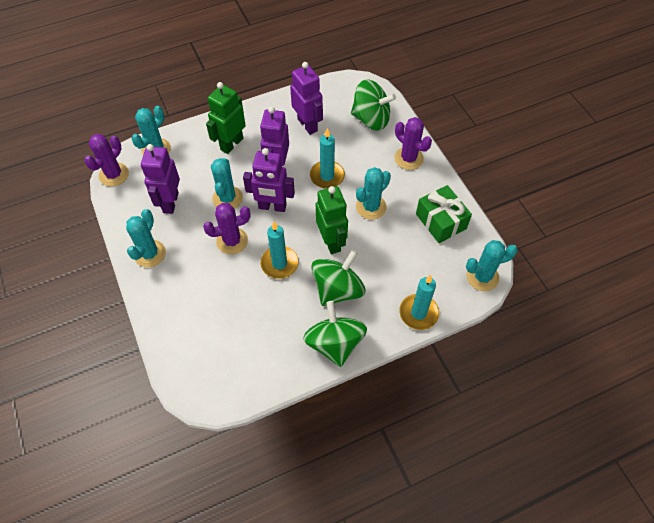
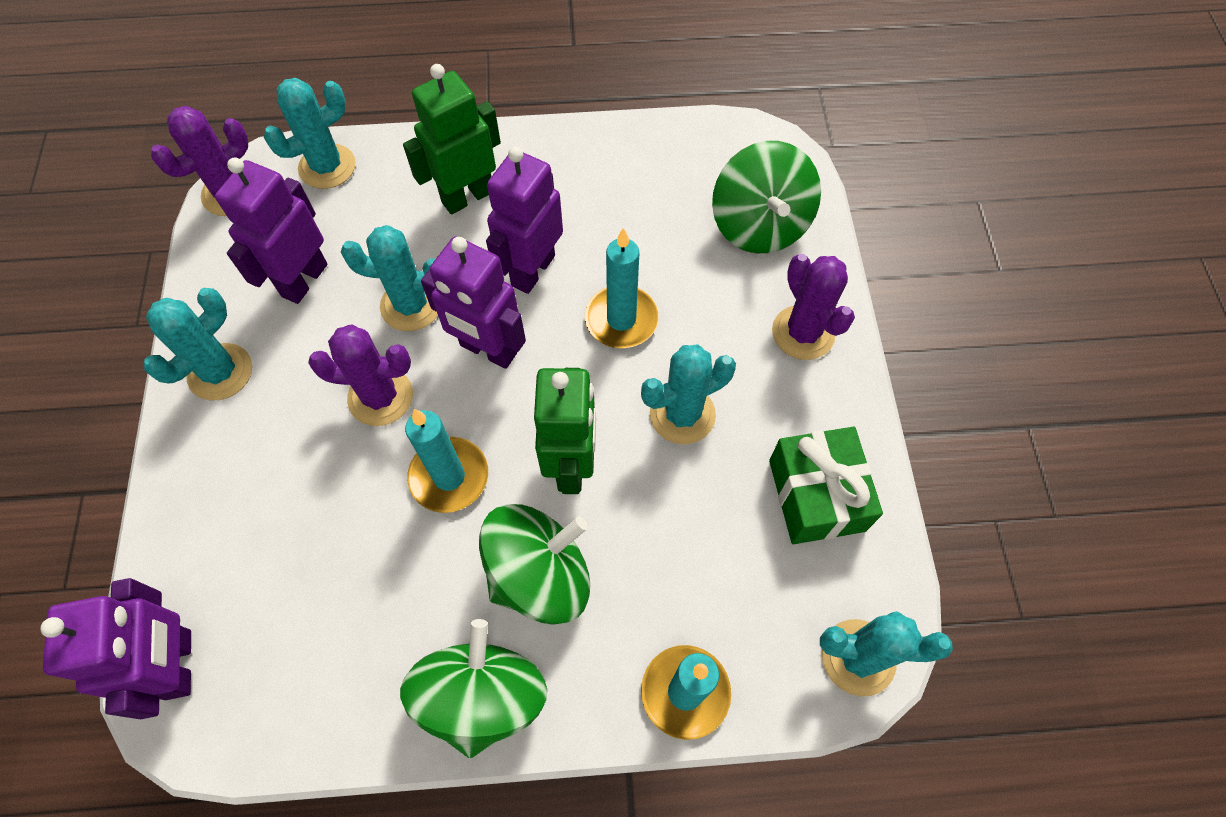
camera: 20 degrees right, 5 degrees up
turquoise cactus [211,158,243,209] -> turquoise cactus turned 75 degrees clockwise [341,225,438,331]
purple robot [290,62,323,135] -> purple robot moved to [40,578,191,719]
green spinning top [351,79,396,131] -> green spinning top turned 45 degrees clockwise [712,141,821,253]

